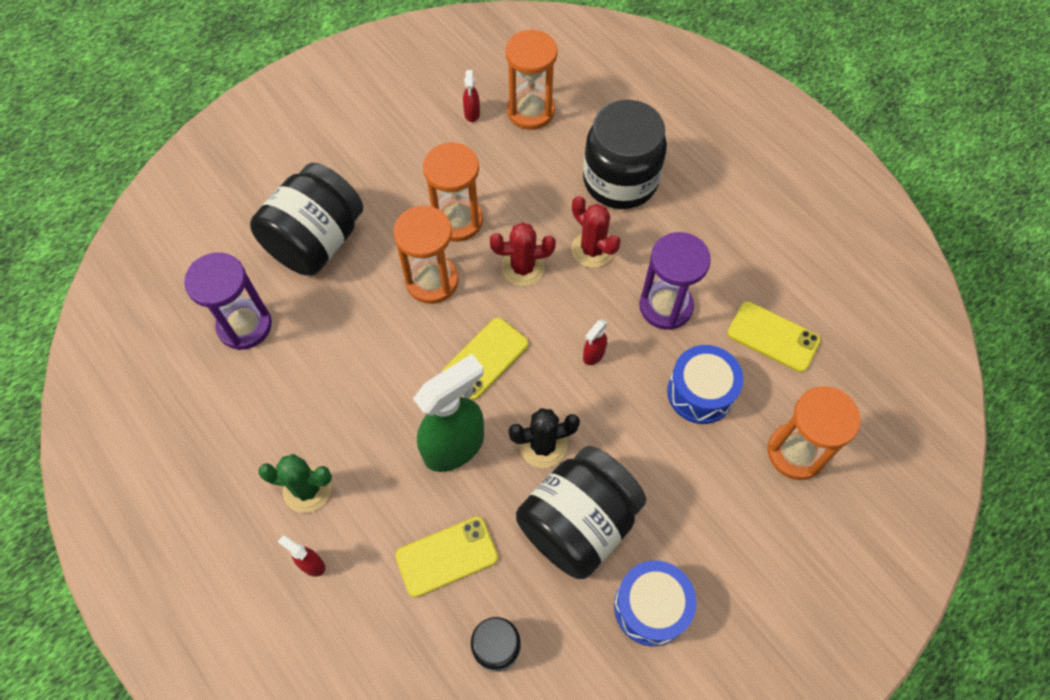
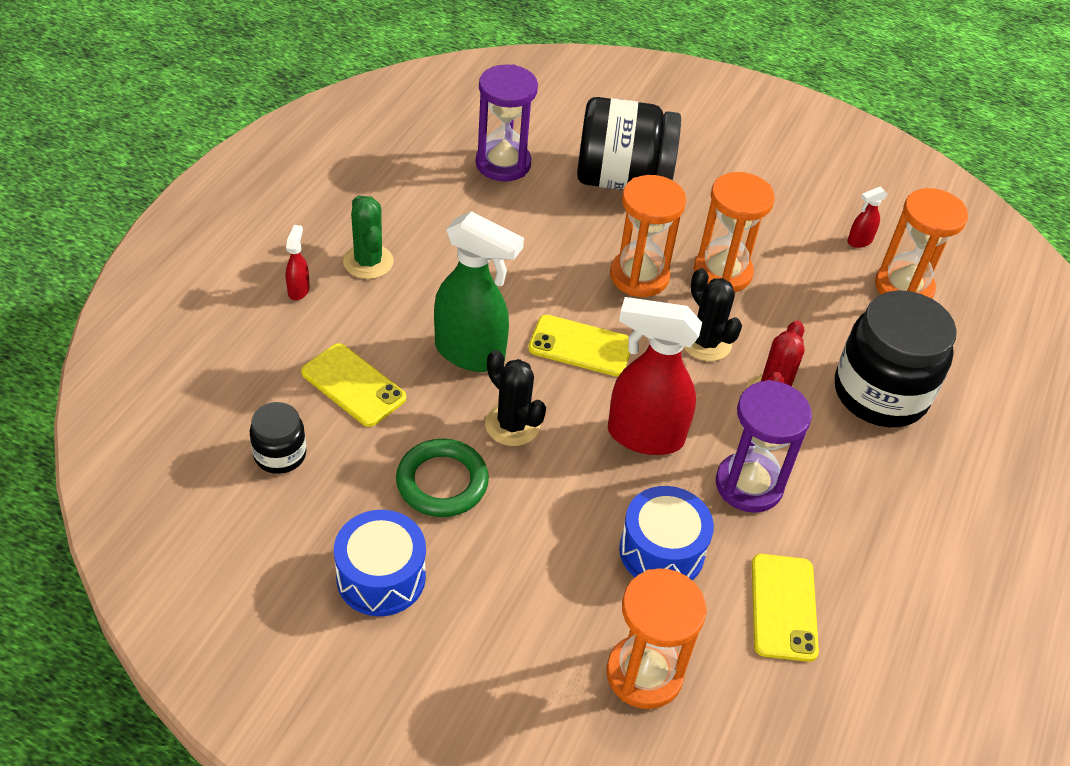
camera: 60 degrees right, 15 degrees down
red cactus [490,223,556,286] -> black cactus [684,268,742,361]
black jar [516,446,646,579] -> green ring [396,439,489,517]
red spray bottle [583,319,608,365] -> red spray bottle [608,297,702,455], size x2.31

